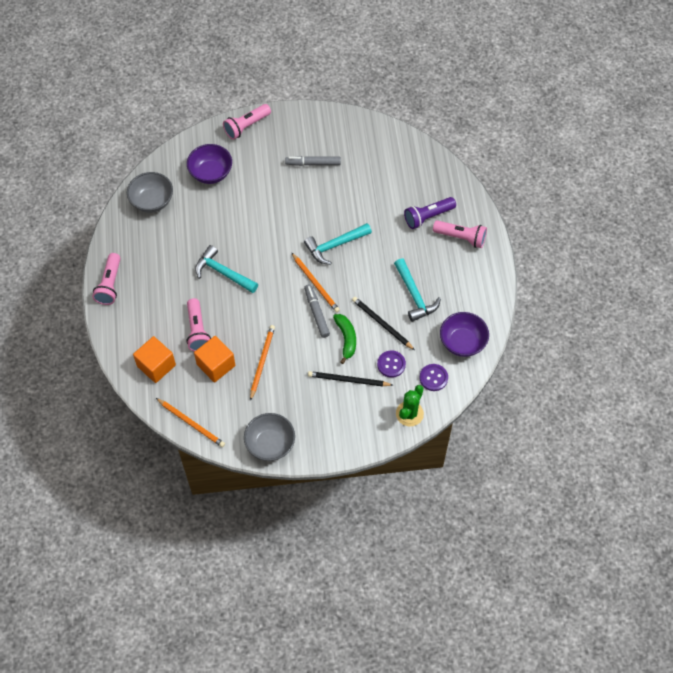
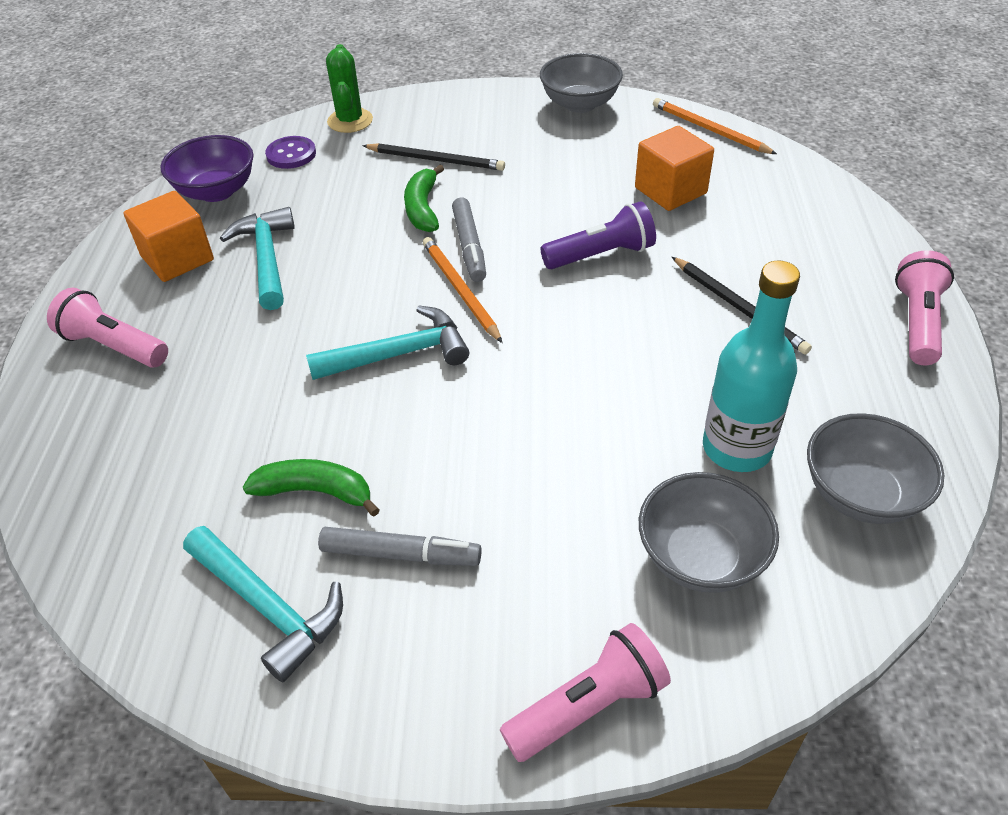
camera: 170 degrees left, 15 degrees down
orange cube [133,336,176,383] -> orange cube moved to [124,191,214,282]
pink flashlight [186,298,211,352] -> none
purple bowl [187,144,232,184] -> grey bowl [639,472,779,593]
turquoise hammer [195,245,258,293] -> turquoise hammer moved to [183,526,343,682]
orange pencil [250,325,275,401] -> none
black pencil [352,297,415,350] -> black pencil moved to [672,257,812,355]
purple button [377,350,406,378] -> none
green cactus [396,385,424,427] -> green cactus turned 45 degrees counterclockwise [326,44,373,133]
purple flashlight [404,197,456,229] -> purple flashlight moved to [541,201,656,269]
none -> green banana [243,459,380,517]
none -> turquoise bottle [703,260,800,472]

